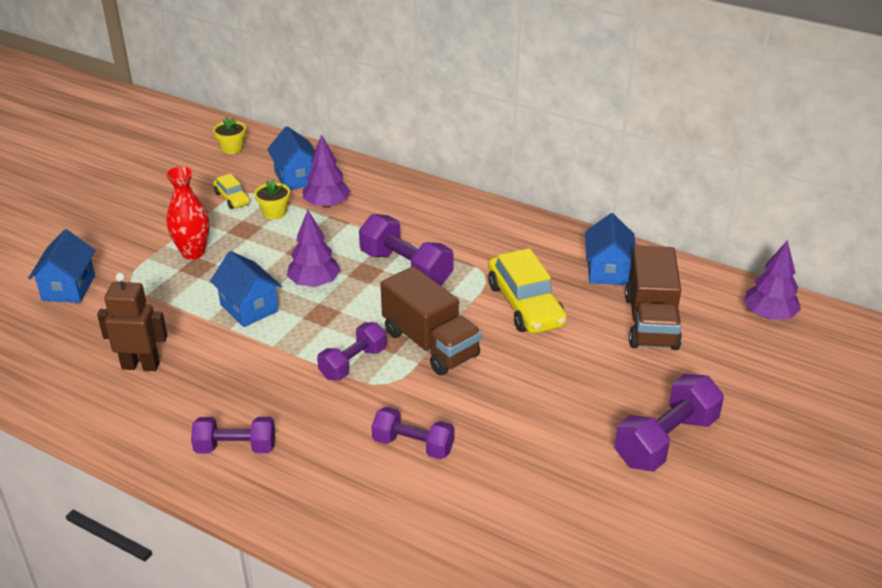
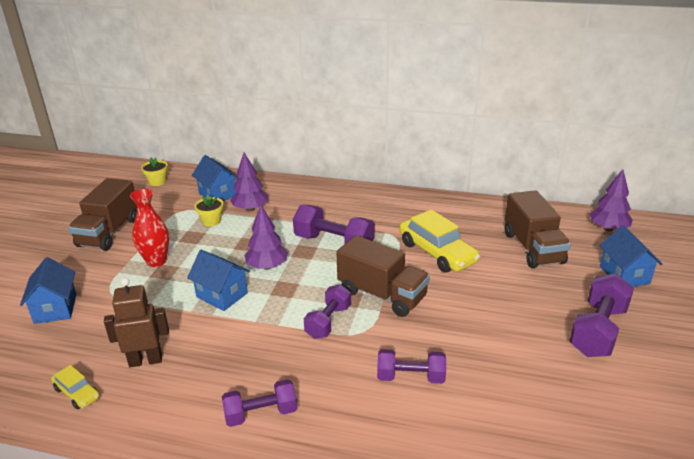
camera: 15 degrees left, 5 degrees down
yellow car [213,174,250,209] -> yellow car moved to [51,365,100,409]
blue house [585,213,636,285] -> blue house moved to [599,225,662,287]
none -> brown truck [68,178,137,250]

